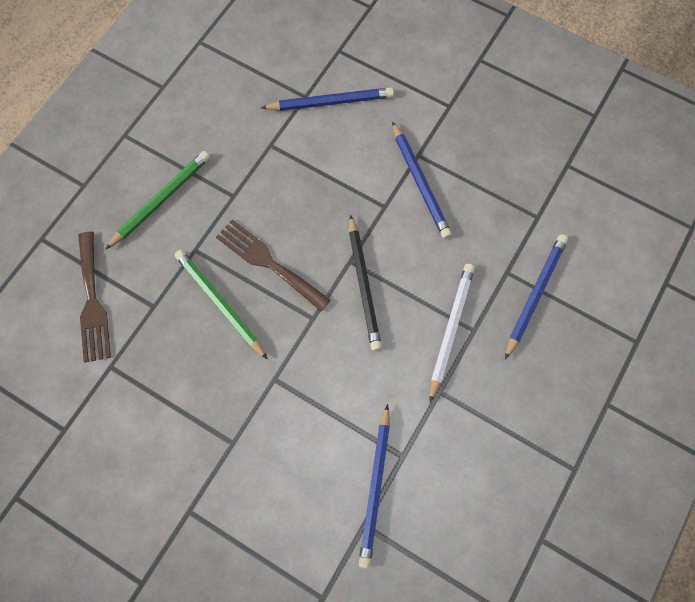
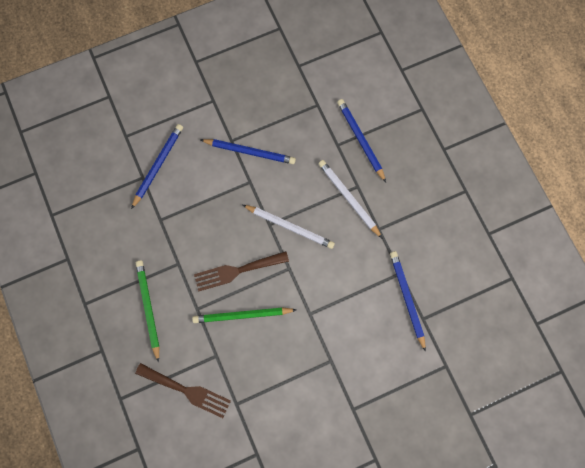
camera: 55 degrees left, 5 degrees up
black pencil [349,215,382,351] -> white pencil [243,205,335,249]
blue pencil [359,404,390,569] -> blue pencil turned 150 degrees counterclockwise [390,251,426,352]

